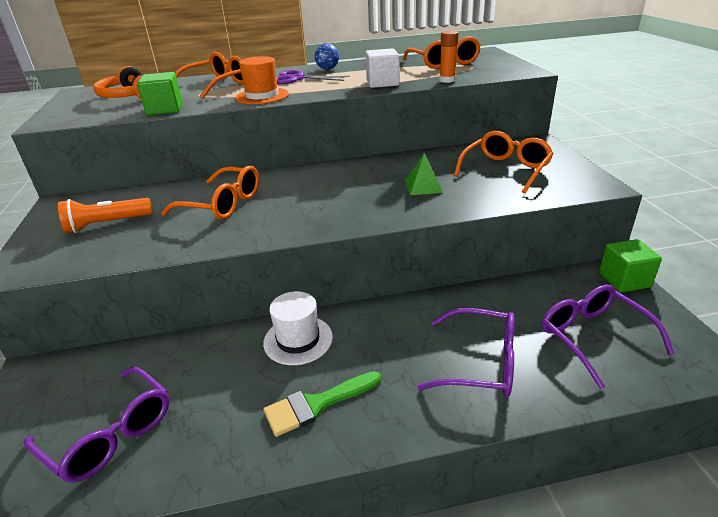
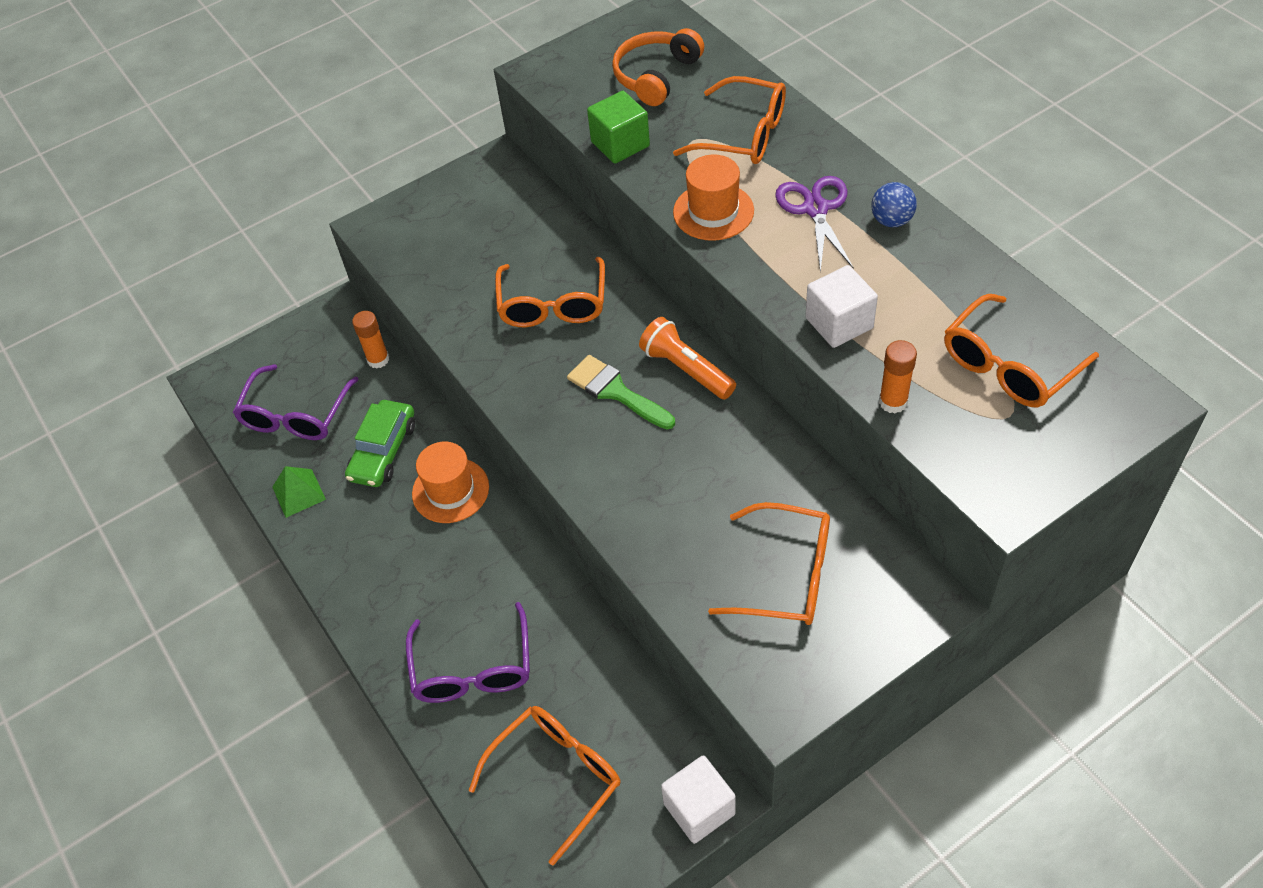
camera: 70 degrees right, 20 degrees up
orange flashlight [58,198,153,233] -> orange flashlight moved to [639,317,736,399]
white hat [263,291,333,365] -> orange hat [412,442,489,523]
green brush [264,371,381,437] -> green brush moved to [567,355,675,429]
green pyramid [405,153,443,195] -> green pyramid moved to [272,466,326,518]
purple glasses [542,285,675,389] -> orange glasses [469,706,621,866]
green cube [599,239,662,293] -> white cube [661,755,736,844]
none -> green car [345,400,415,487]
none -> orange glue stick [352,311,389,369]

